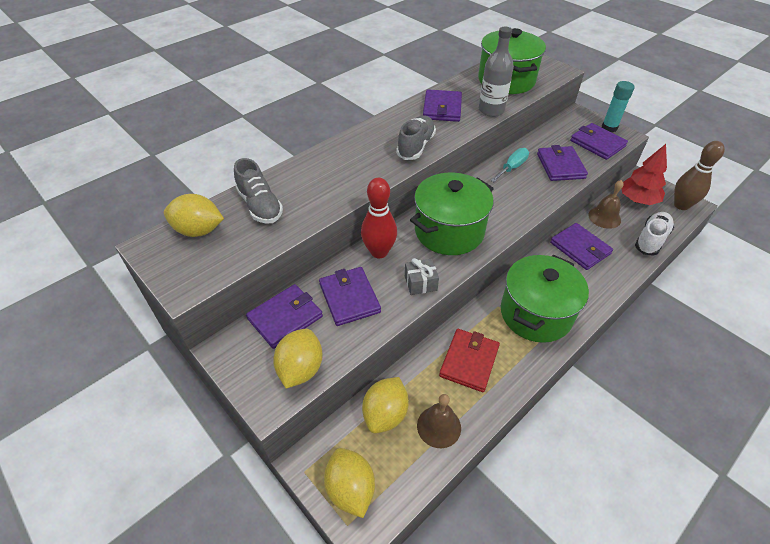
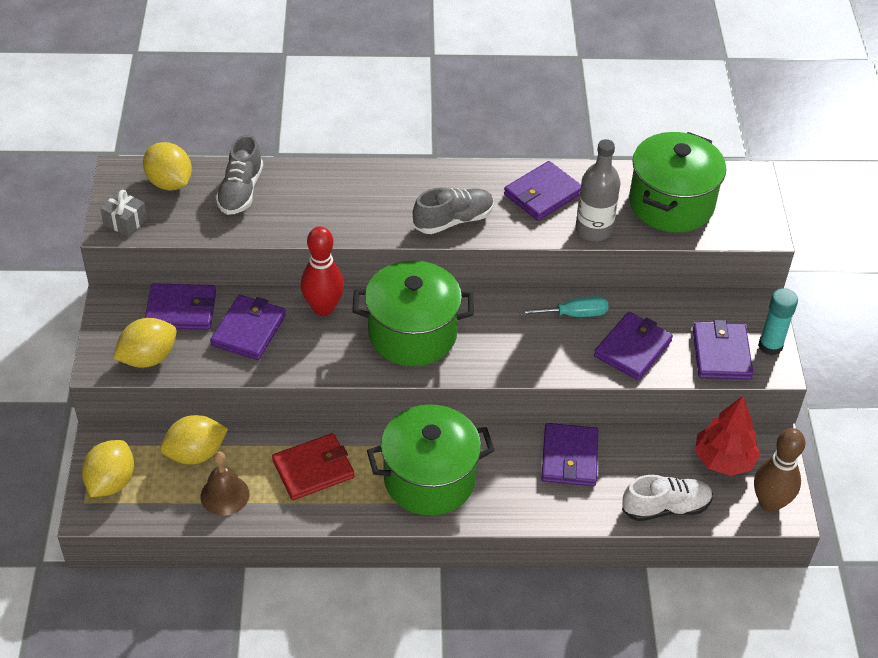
camera: 40 degrees right, 0 degrees up
grey gift [405,258,439,295] -> grey gift moved to [100,190,147,236]
brown bell [588,180,623,229] -> none

